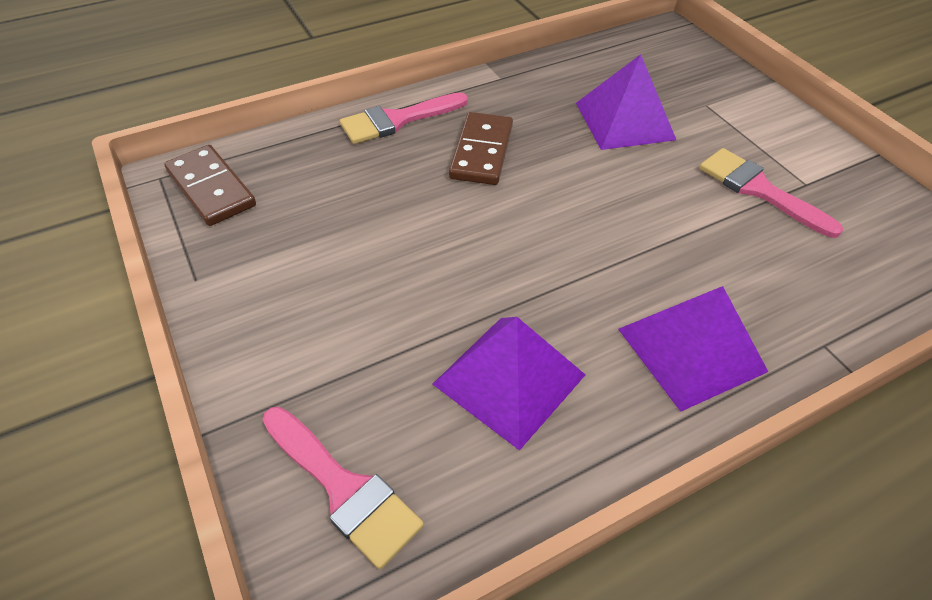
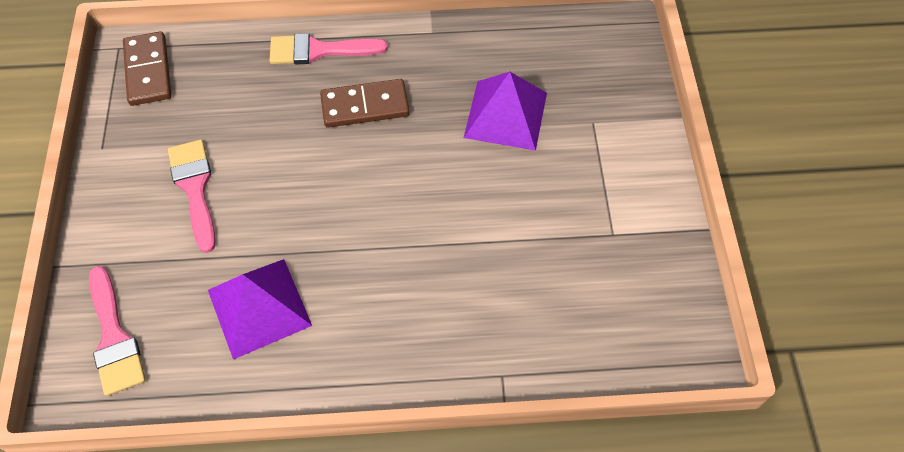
camera: 25 degrees right, 10 degrees up
brown domino [449,112,513,185] -> brown domino turned 45 degrees clockwise [320,79,409,128]
purple pyramid [618,286,768,412] -> none
pink brush [699,148,843,238] -> pink brush moved to [168,140,216,253]

